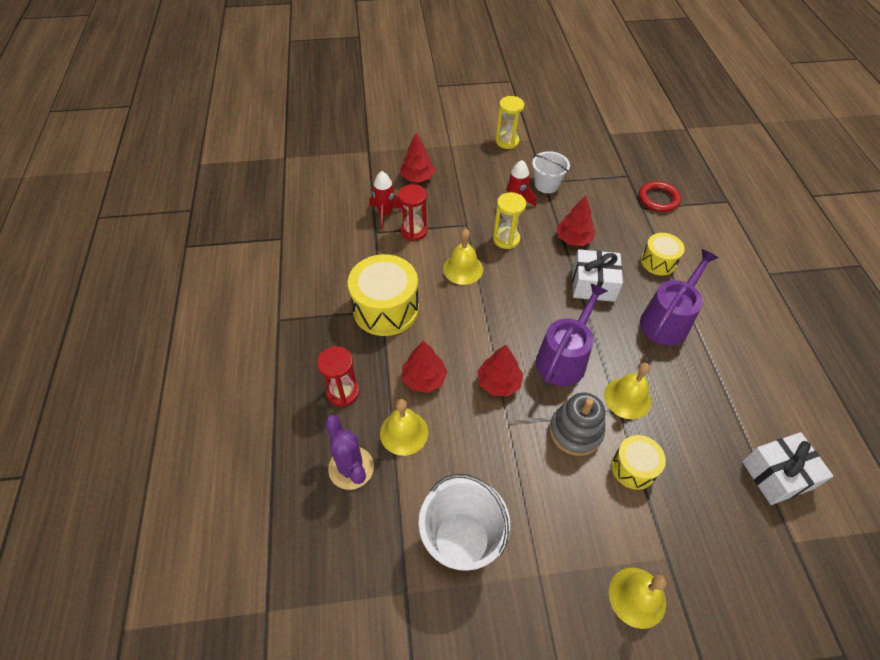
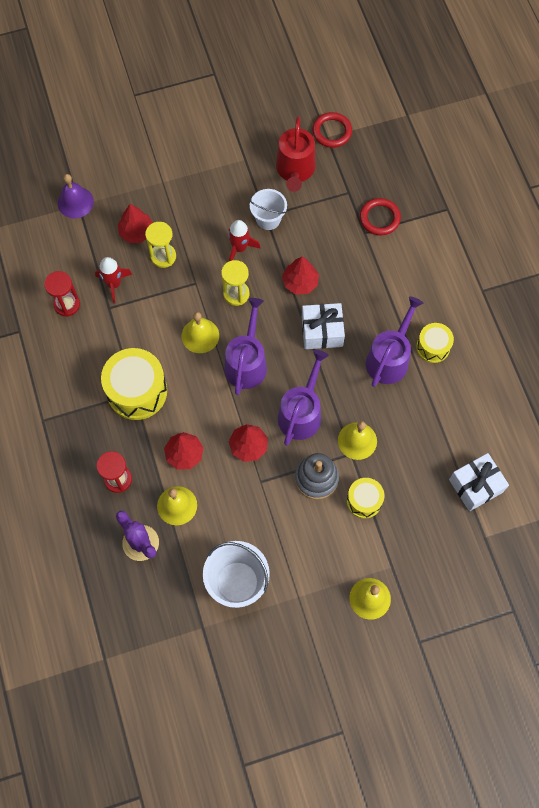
camera: 10 degrees left, 15 degrees up
red hourglass [398,184,427,241] -> red hourglass moved to [44,271,80,317]
yellow hourglass [496,96,524,149] -> yellow hourglass moved to [145,222,176,268]
yellow drum [641,233,685,275] -> yellow drum moved to [416,323,454,363]
none -> purple bell [58,174,94,218]
none -> purple watering can [224,298,267,395]
none -> red watering can [276,116,316,192]
none -> red ring [312,112,352,148]

